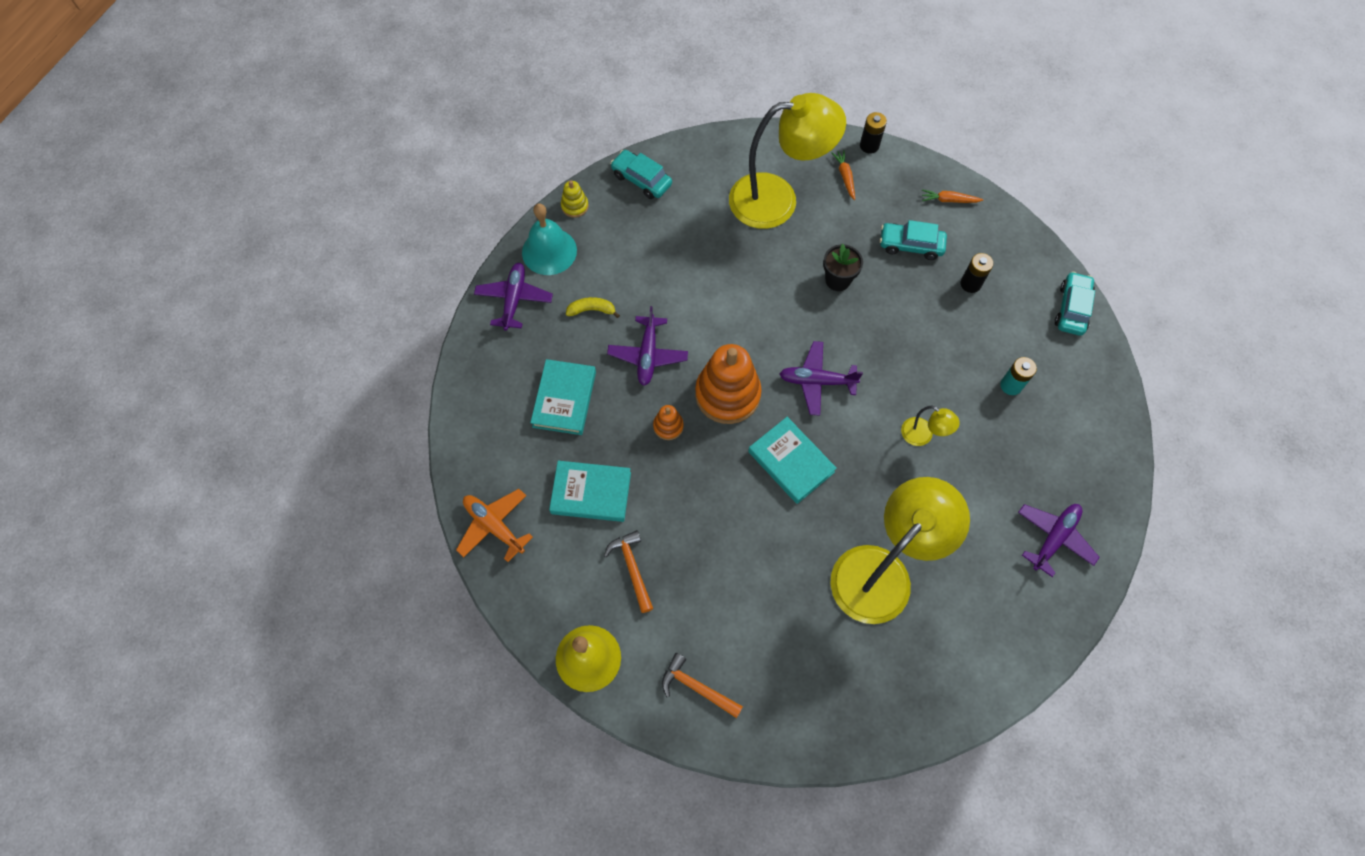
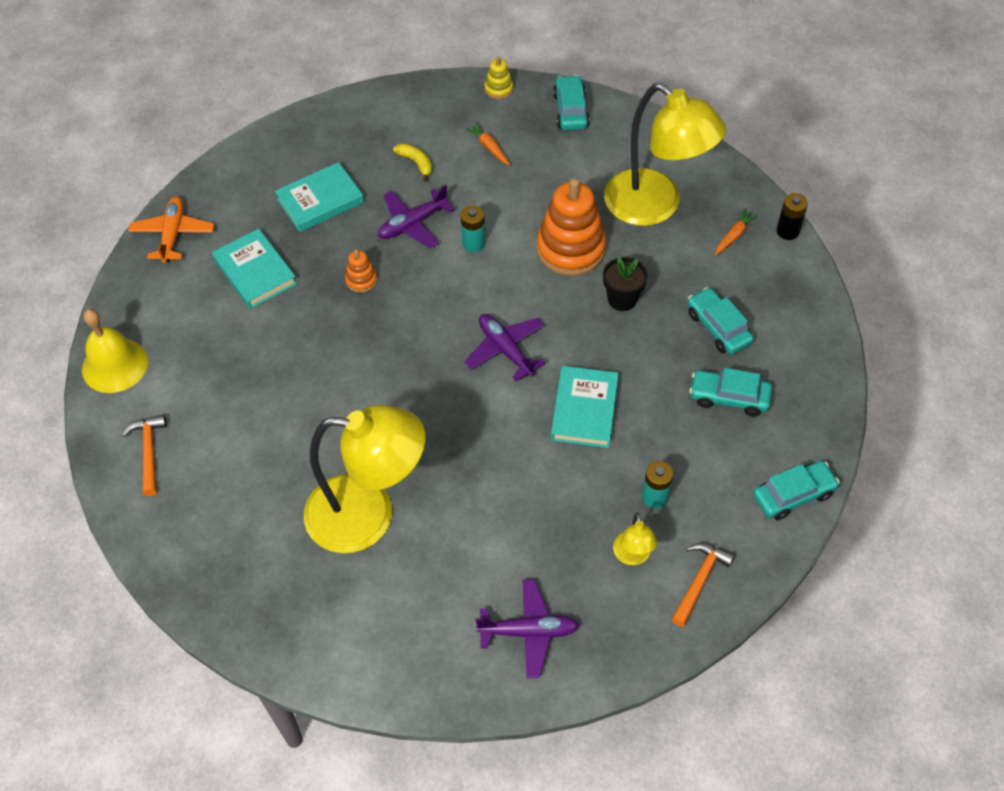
camera: 50 degrees right, 10 degrees down
purple plane [474,263,553,331] -> none
turquoise bell [522,203,577,275] -> none
orange hammer [604,530,653,613] -> orange hammer moved to [671,543,735,627]
orange stacking toy [695,344,762,424] -> orange stacking toy moved to [536,178,606,276]
turquoise book [748,417,837,504] -> turquoise book moved to [551,366,619,448]
yellow lamp [901,406,960,446] -> yellow lamp moved to [613,513,657,565]
orange carrot [922,189,983,203] -> orange carrot moved to [465,122,510,165]
black battery [961,253,993,293] -> turquoise car [689,368,772,416]
none -> turquoise battery [461,205,485,252]

